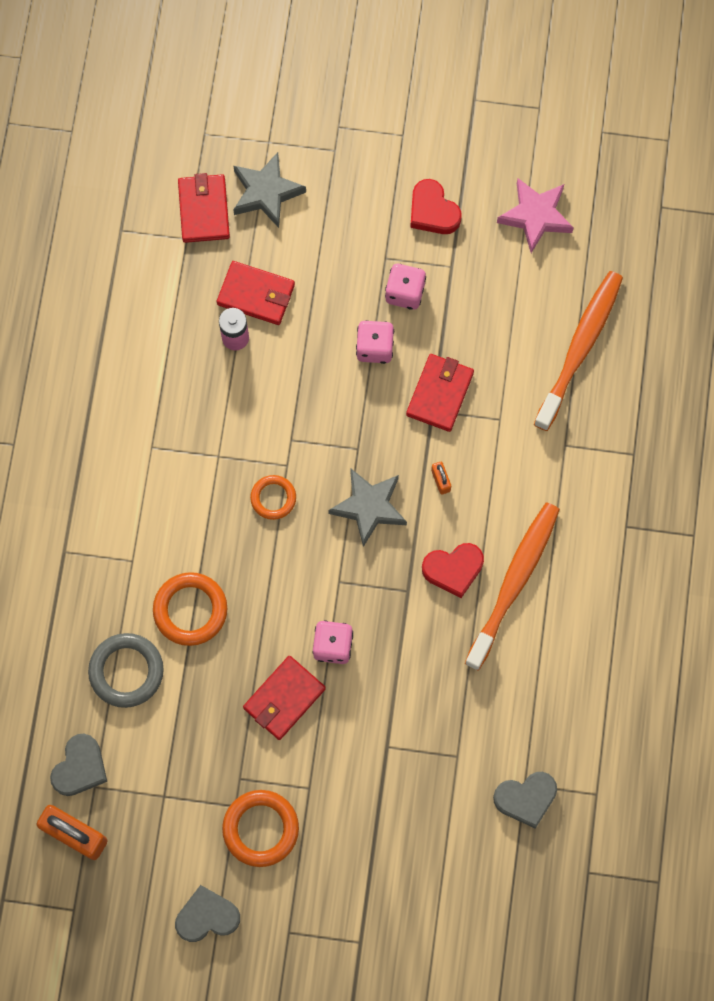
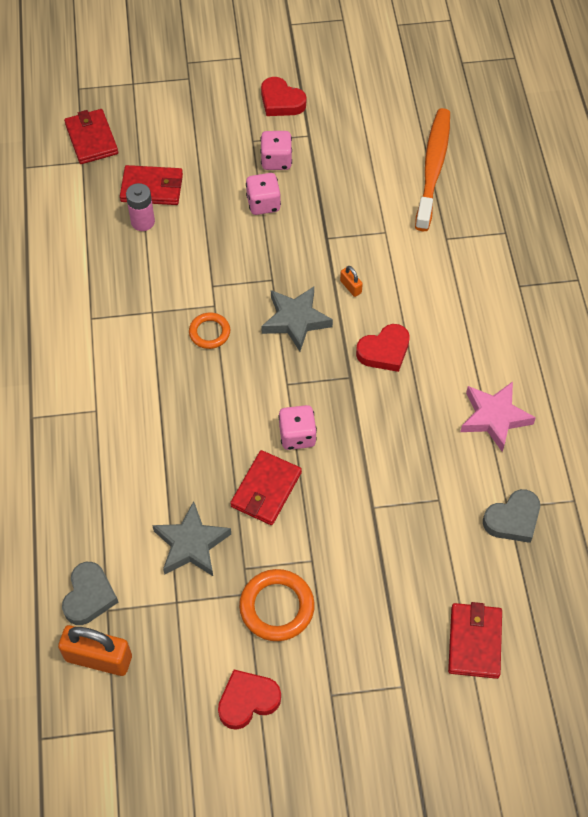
camera: 15 degrees left, 15 degrees down
grey ring [88,633,164,708] -> none
orange ring [153,572,227,646] -> none
grey heart [175,885,240,942] -> red heart [218,670,281,730]
grey star [233,152,306,228] -> grey star moved to [152,501,231,576]
red wallet [406,354,474,432] -> red wallet moved to [448,602,502,679]
orange toothbrush [465,502,560,670] -> none
pink star [497,178,574,253] -> pink star moved to [460,381,536,452]

